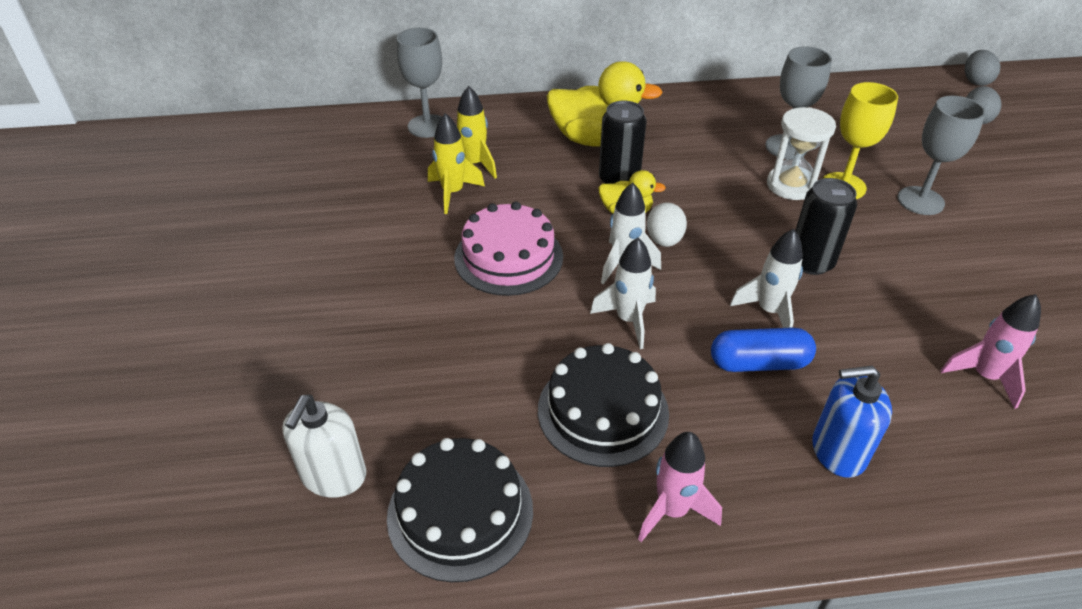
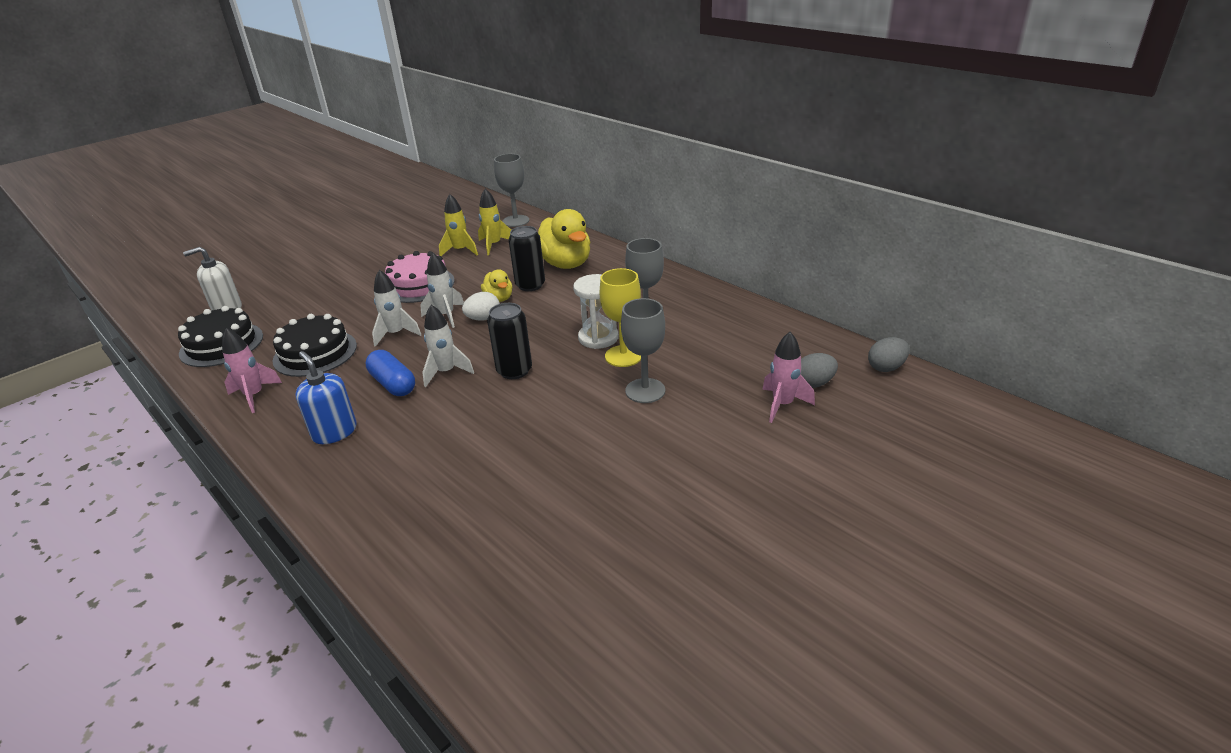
camera: 55 degrees right, 10 degrees down
pink rocket [940,294,1041,409] -> pink rocket moved to [762,332,815,423]

